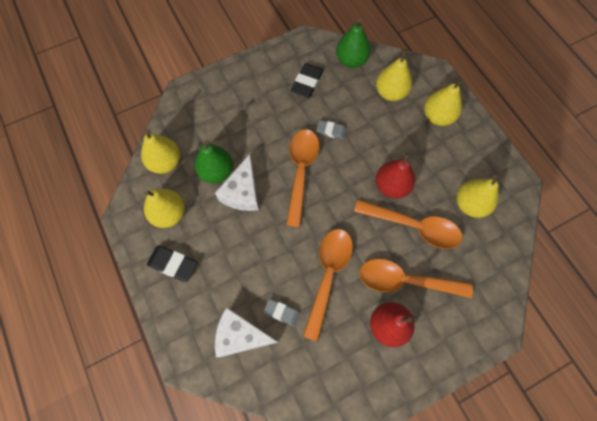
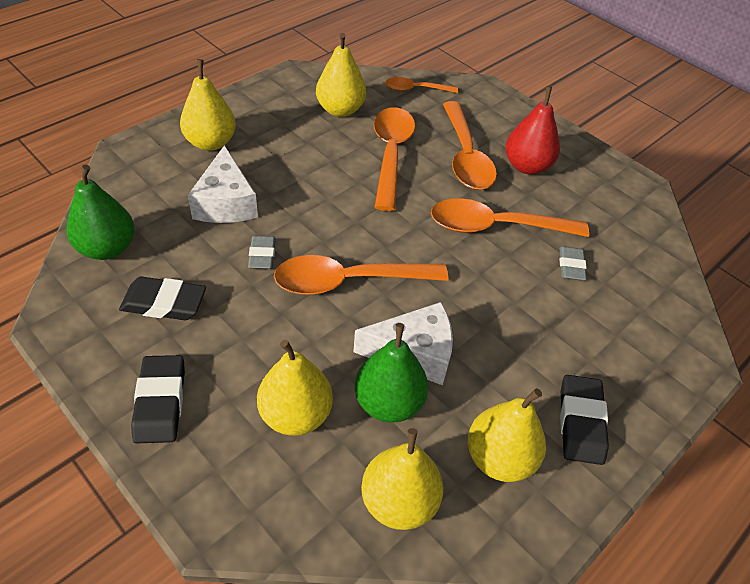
camera: 110 degrees left, 20 degrees down
white cheese [215,307,278,357] -> white cheese moved to [188,145,258,223]
yellow pear [376,49,412,101] -> yellow pear moved to [257,339,333,435]
red pear [376,152,415,199] -> none
none -> black eraser [131,355,185,443]
none -> orange spoon [385,77,458,93]

